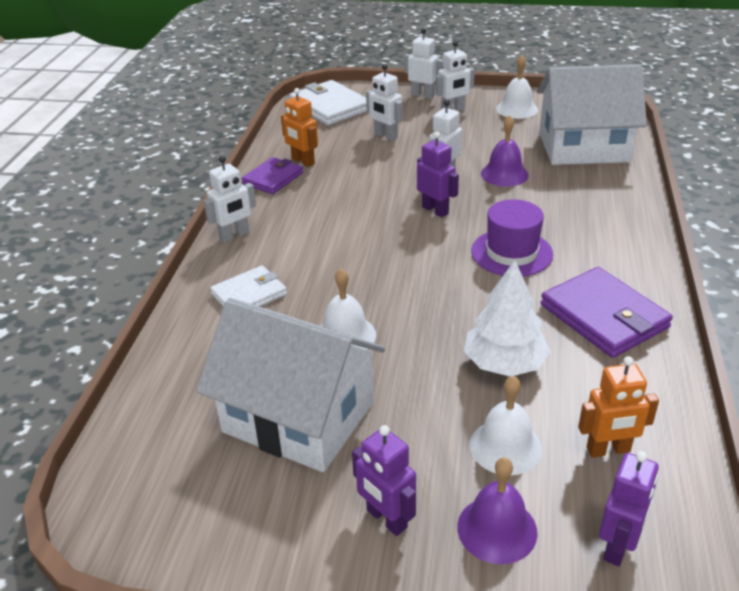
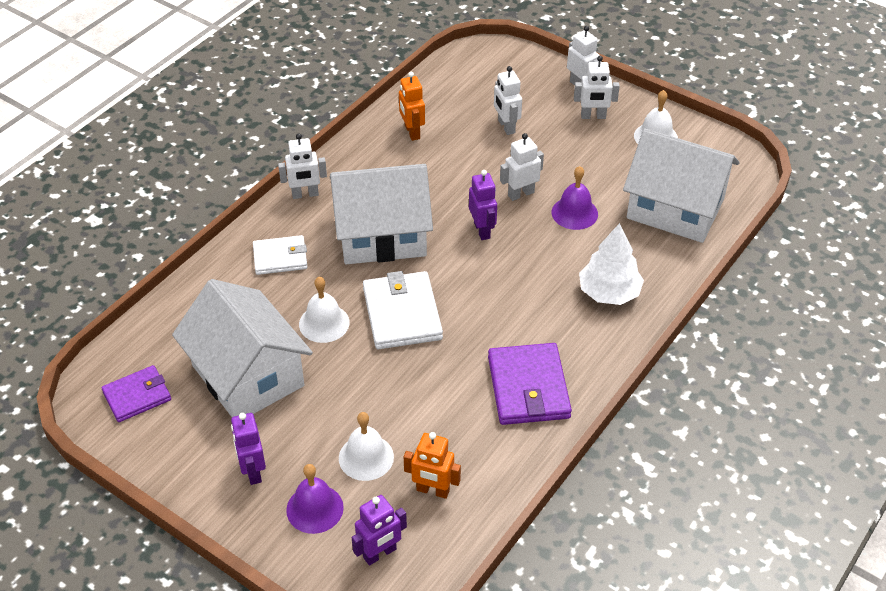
camera: 25 degrees right, 10 degrees up
purple wallet [241,157,303,194] -> purple wallet moved to [102,365,171,422]
white wallet [289,80,367,125] -> white wallet moved to [363,271,443,349]
white tree [464,260,550,377] -> white tree moved to [579,223,644,305]
purple hat [471,199,553,276] -> none
none -> white house [330,164,433,264]

